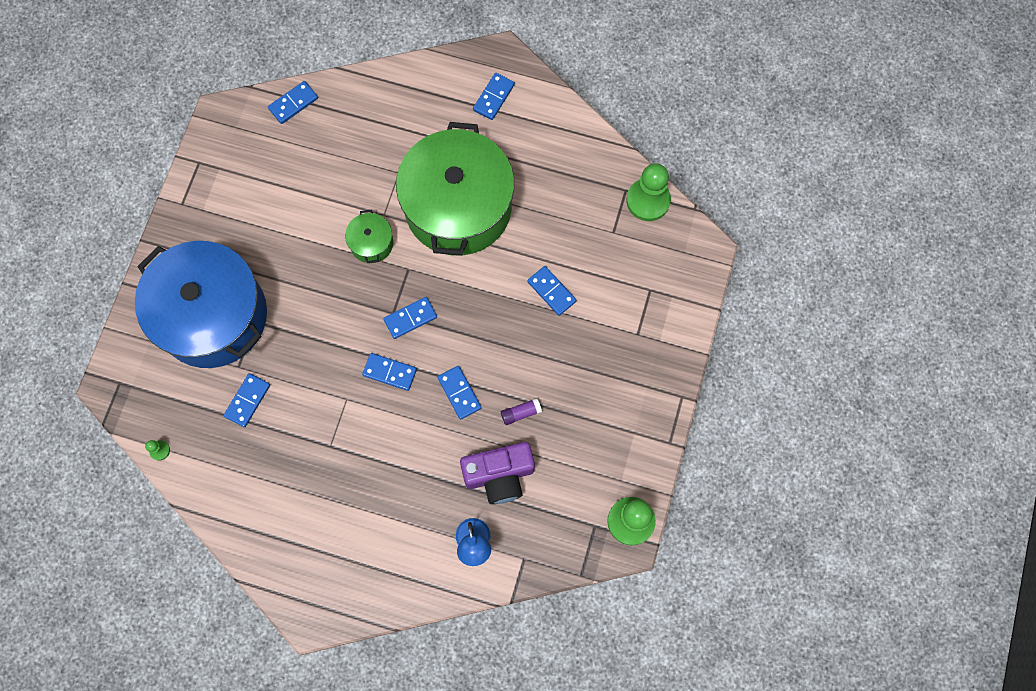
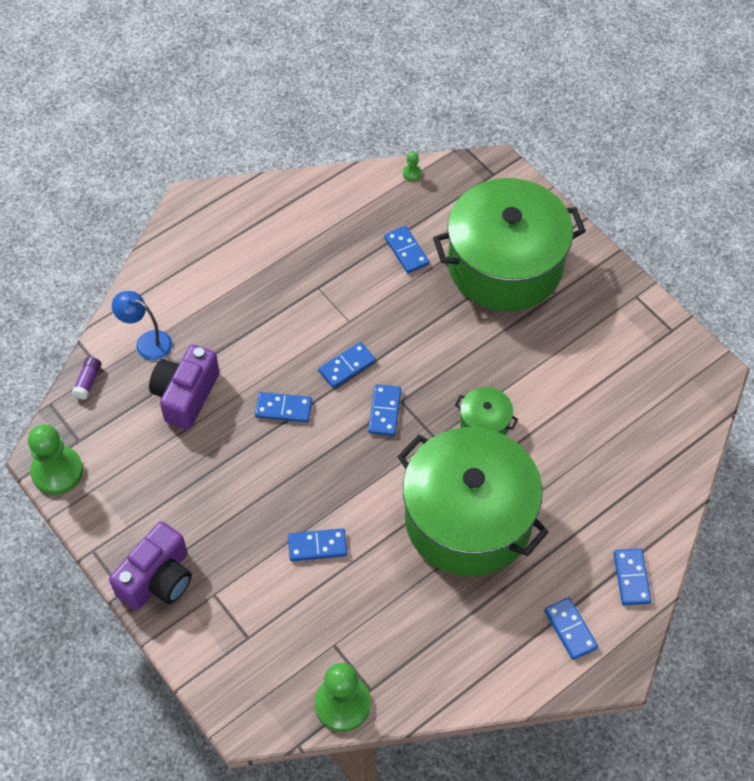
camera: 125 degrees right, 15 degrees down
blue pot [135,241,267,368] -> green pot [433,178,586,311]
blue domino [268,81,318,124] -> blue domino moved to [614,548,651,605]
purple glue stick [501,398,542,425] -> purple glue stick moved to [72,357,101,400]
none -> purple camera [109,521,192,610]

